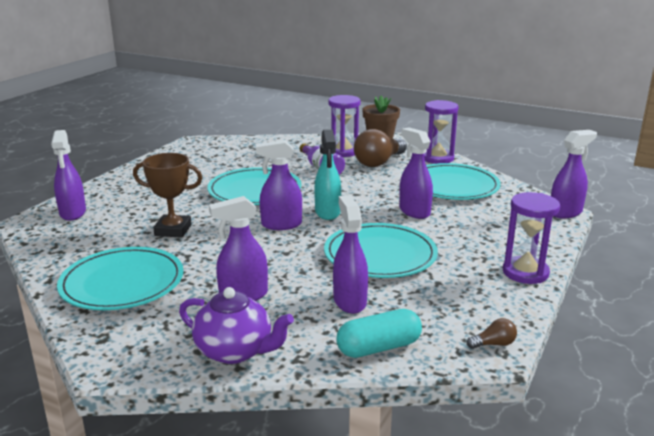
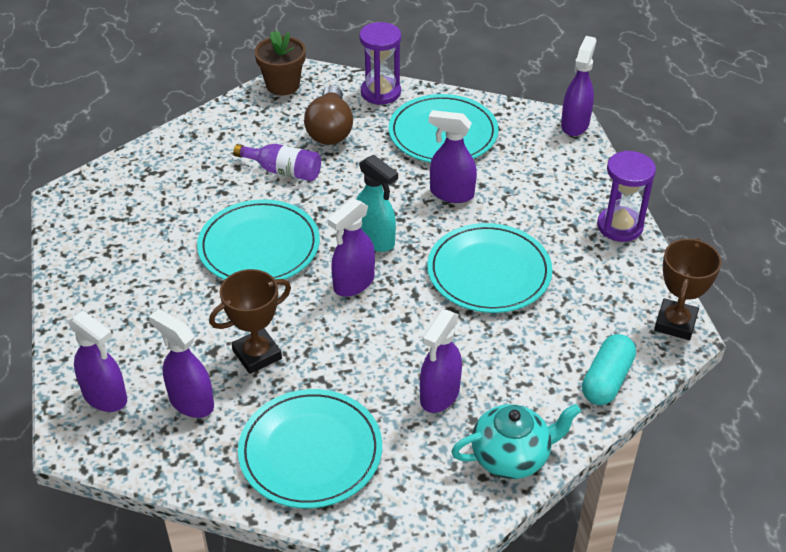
camera: 40 degrees left, 20 degrees up
purple teapot [179,287,294,364] -> turquoise teapot [451,404,581,479]
purple hourglass [328,95,361,157] -> none
purple spray bottle [333,195,368,314] -> purple spray bottle moved to [149,309,214,418]
brown light bulb [467,318,517,349] -> brown trophy [654,238,722,340]

